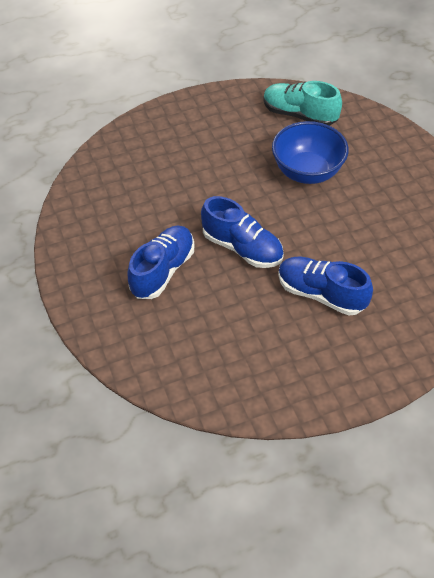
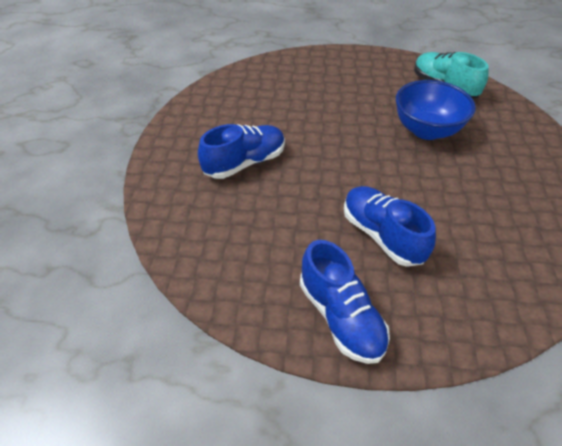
camera: 25 degrees right, 5 degrees down
blue shoe [201,196,284,268] -> blue shoe moved to [300,240,390,364]

